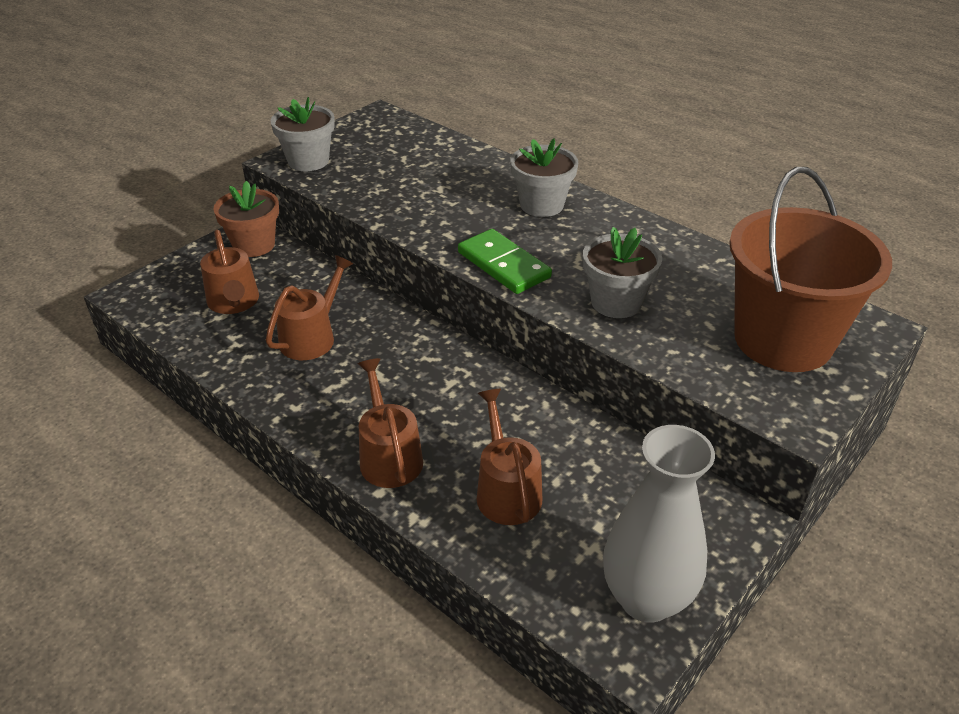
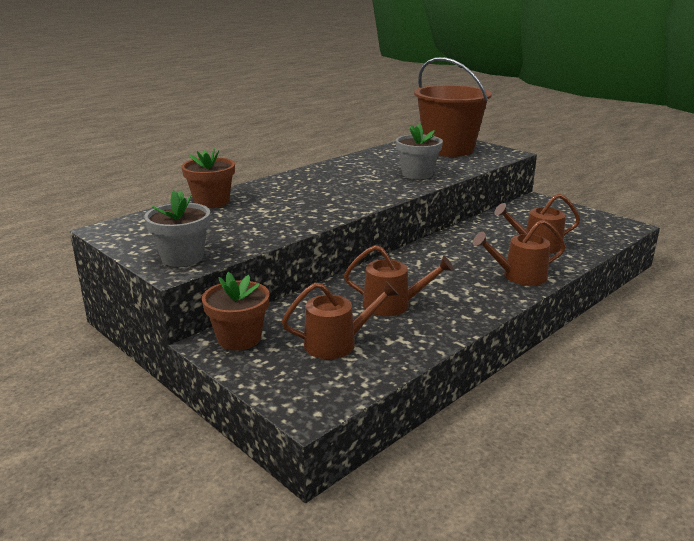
camera: 85 degrees left, 15 degrees down
brown watering can [266,255,353,360] -> brown watering can turned 150 degrees clockwise [344,245,454,316]
green domino [458,229,552,294] -> none
grey flower pot [510,138,578,217] -> none
grey vase [603,425,715,623] -> none
none -> brown flower pot [181,147,235,208]

